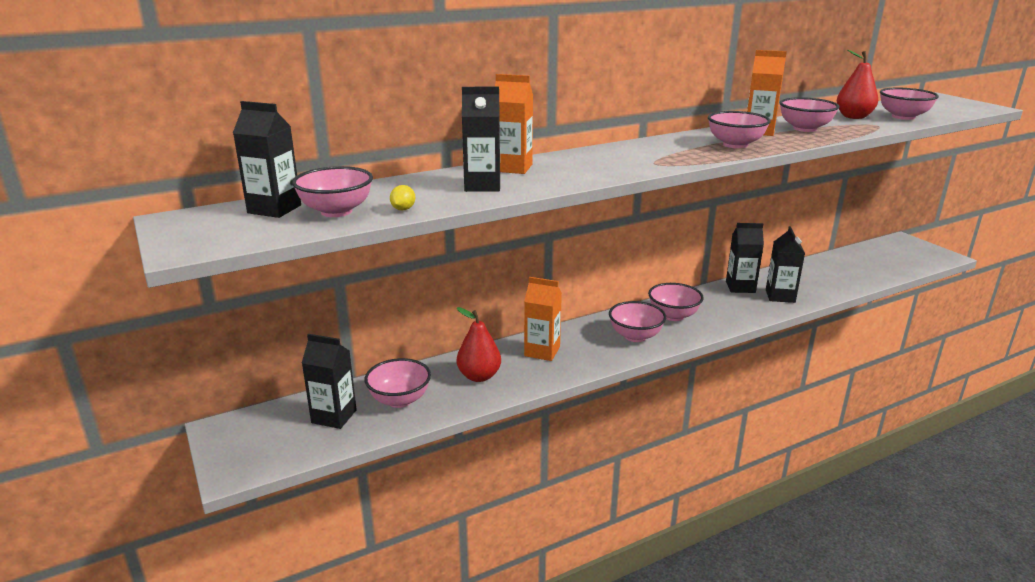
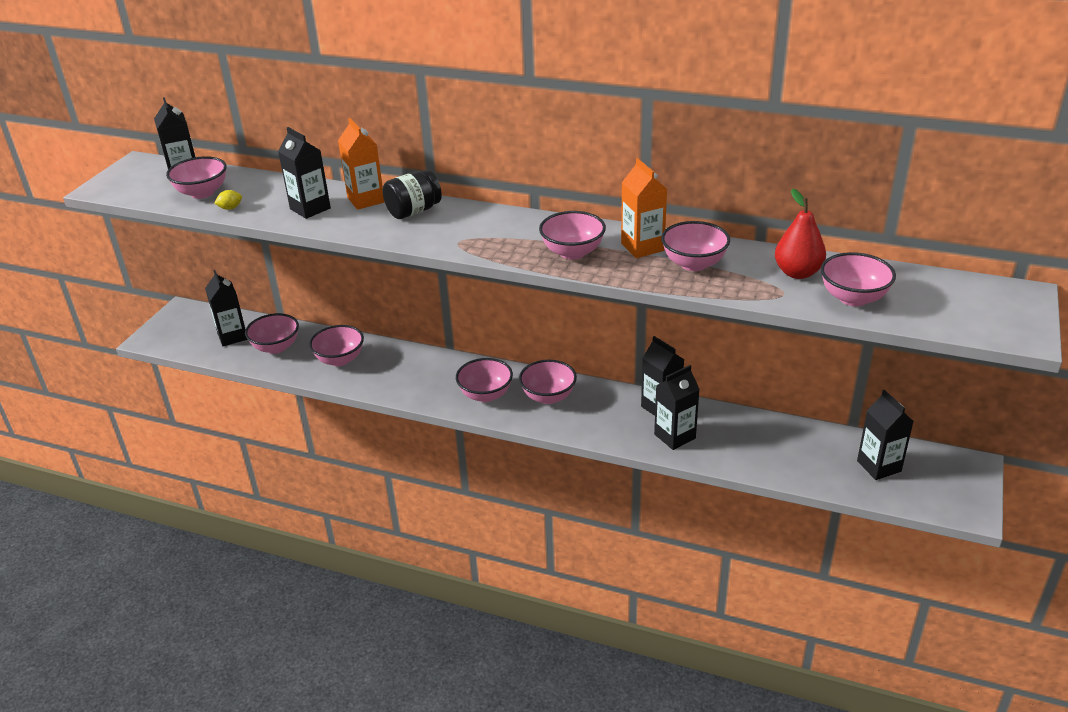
camera: 50 degrees right, 10 degrees up
red pear [457,307,501,382] -> pink bowl [309,325,364,366]
orange carton [524,277,562,361] -> none
none -> black jar [383,170,442,219]
none -> black carton [857,390,914,480]

